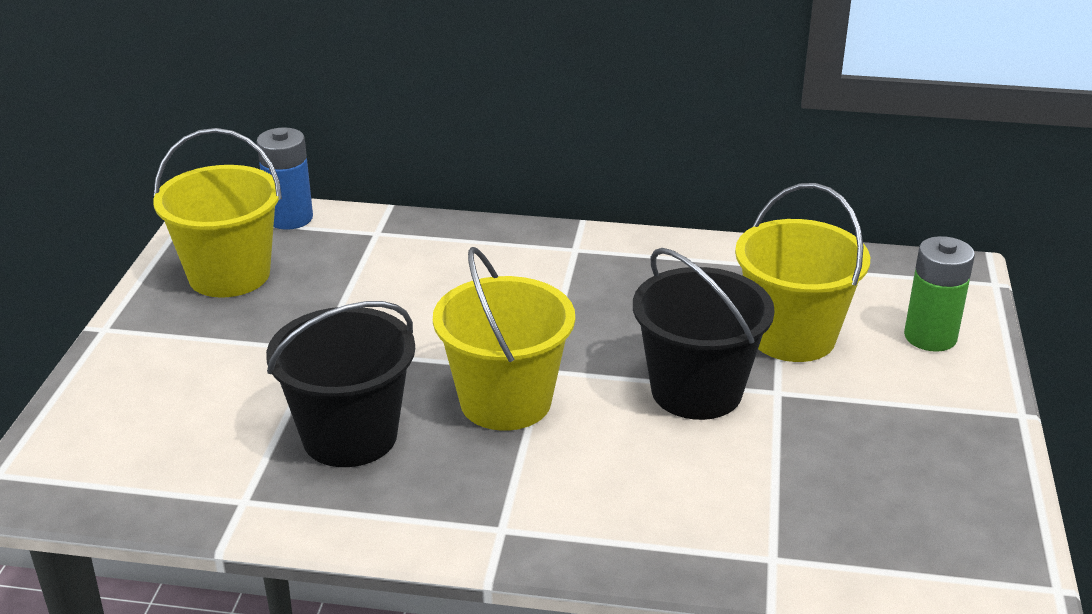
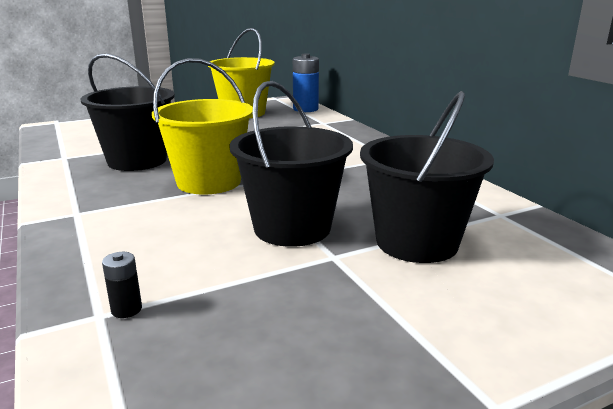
camera: 55 degrees right, 10 degrees down
yellow bucket [735,183,870,362] -> black bucket [360,91,494,263]
green battery [904,236,975,352] -> none
none -> black battery [102,252,142,318]

